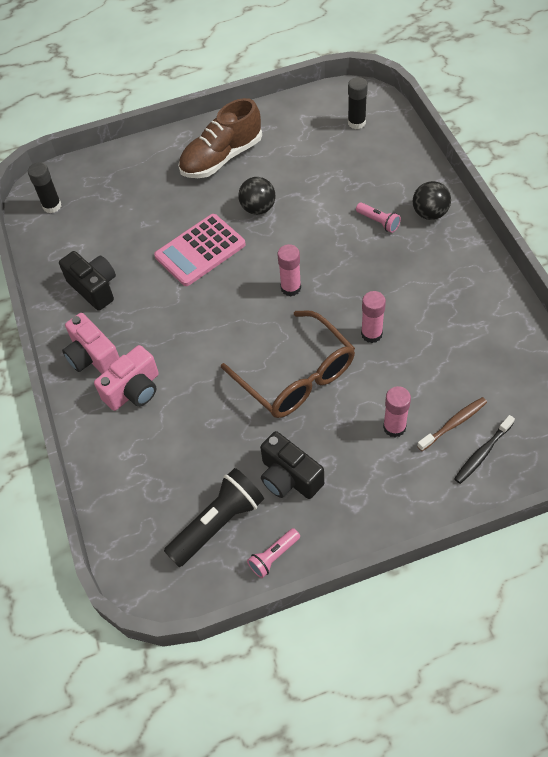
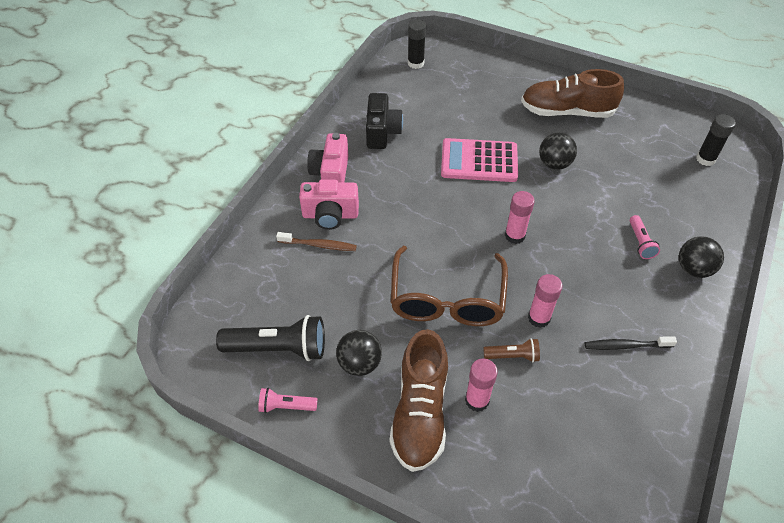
camera: 40 degrees right, 5 degrees down
black camera [260,431,324,499] -> black ball [336,330,382,376]
brown toothbrush [417,397,487,451] -> brown toothbrush moved to [276,232,357,251]
black toothbrush [454,415,515,484] -> black toothbrush moved to [585,336,677,350]
none -> brown shoe [390,329,448,472]
none -> brown flashlight [483,338,540,362]

